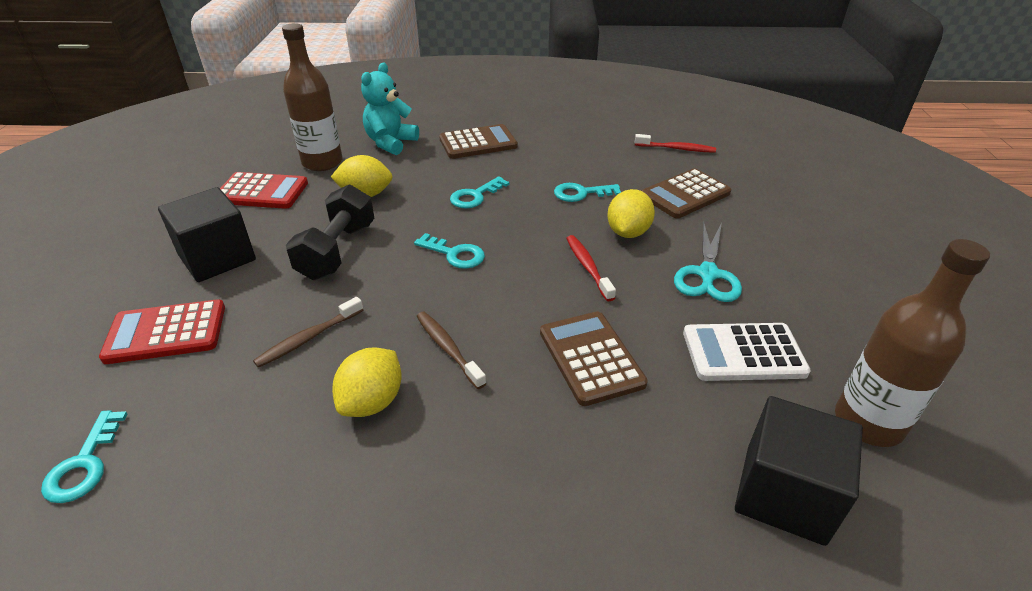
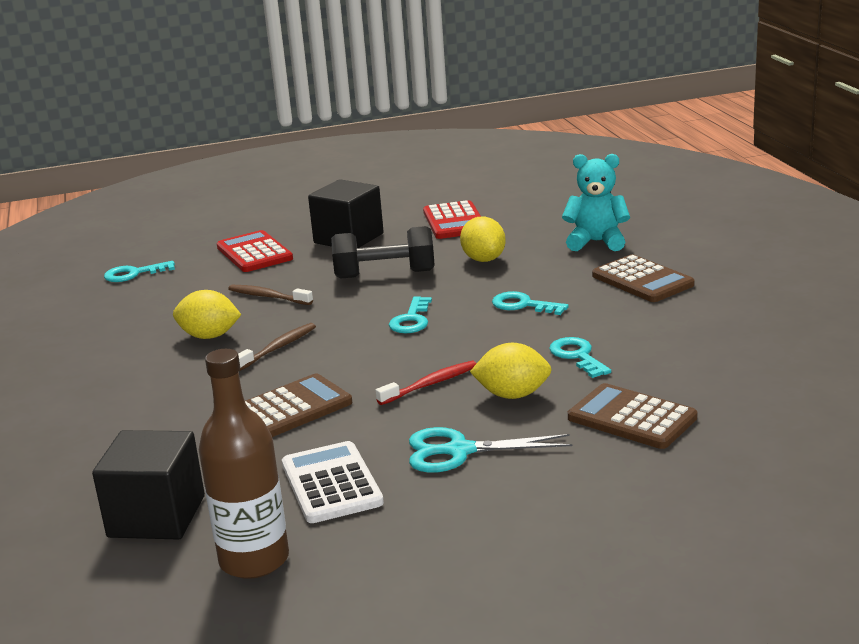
camera: 75 degrees right, 15 degrees down
brown bottle [282,23,343,171] -> none
red toothbrush [635,134,716,153] -> none

